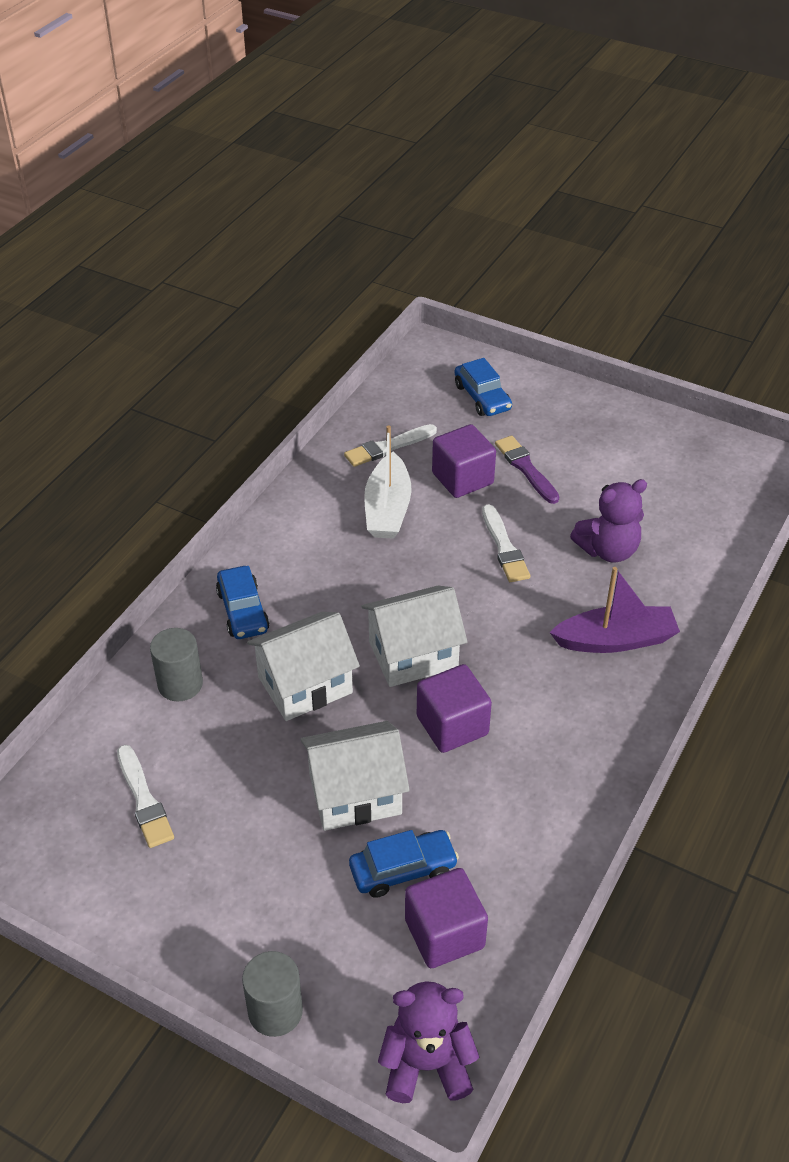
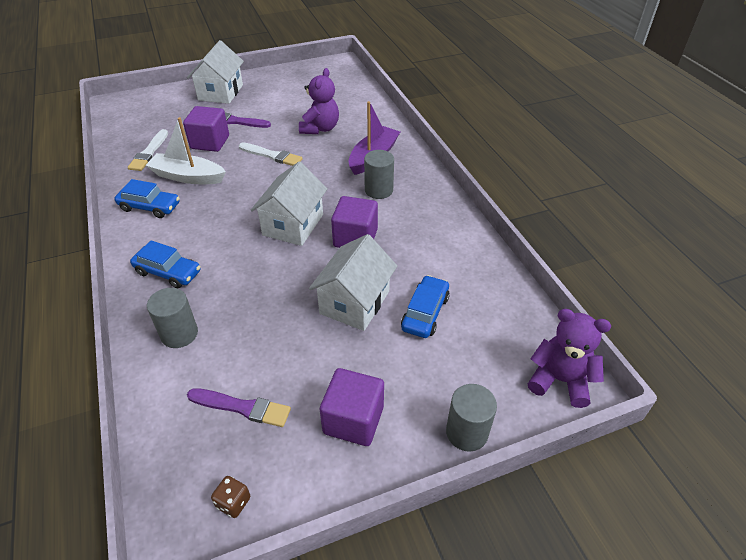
camera: 50 degrees left, 0 degrees up
white brush [117,745,174,848] -> purple brush [187,388,291,427]
white house [247,612,360,721] -> white house moved to [187,40,244,104]
white boat [364,426,412,539] -> white boat turned 150 degrees clockwise [145,117,226,184]
purple teddy bear [378,981,479,1103] -> purple teddy bear turned 75 degrees clockwise [528,309,611,408]
purple cube [405,868,488,968] -> purple cube moved to [320,368,384,446]
blue car [455,358,512,416] -> blue car moved to [115,179,180,218]
none -> brown dice [211,476,250,518]
none -> grey cylinder [364,150,394,199]

